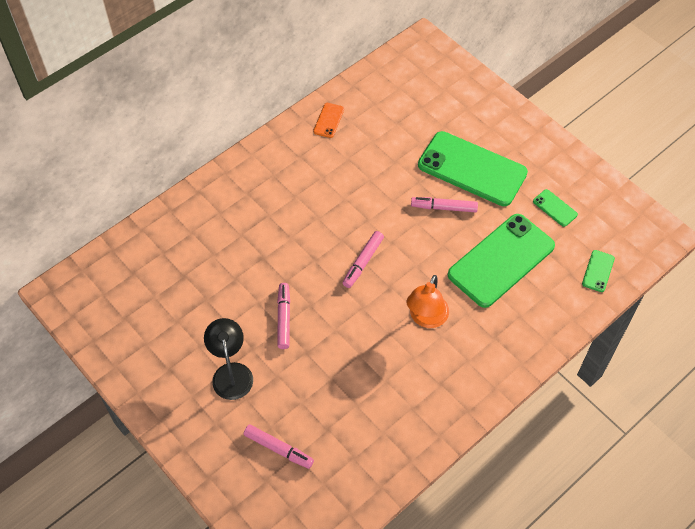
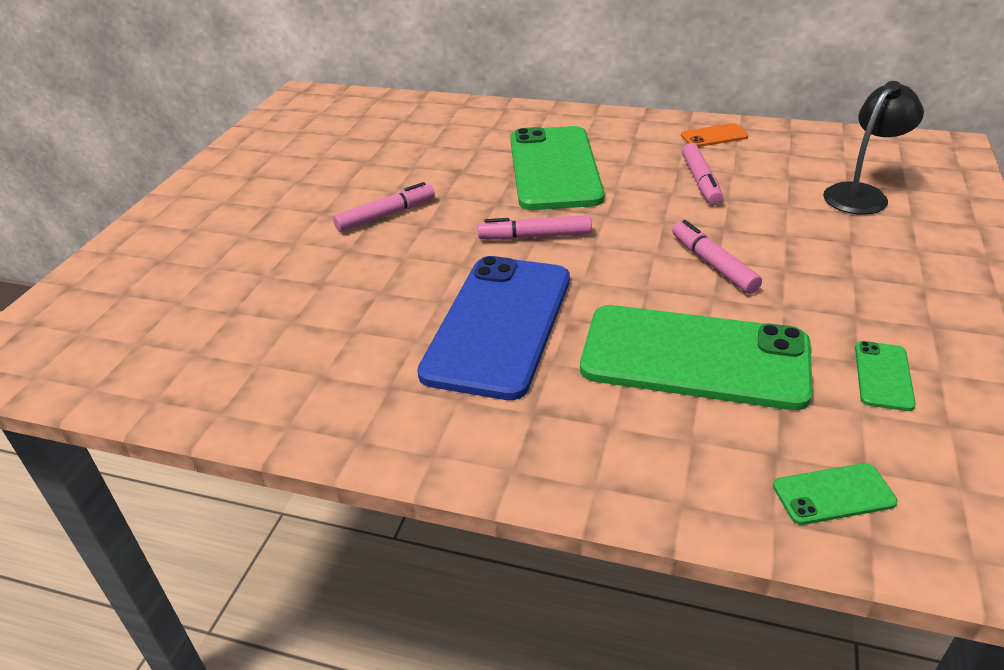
camera: 60 degrees right, 20 degrees down
black lamp [204,318,253,400] -> black lamp moved to [823,81,924,215]
pink marker [244,424,314,469] -> pink marker moved to [682,143,723,205]
orange lamp [406,275,449,328] -> blue phone [417,256,570,400]
green phone [418,131,528,206] -> green phone moved to [510,126,605,210]

